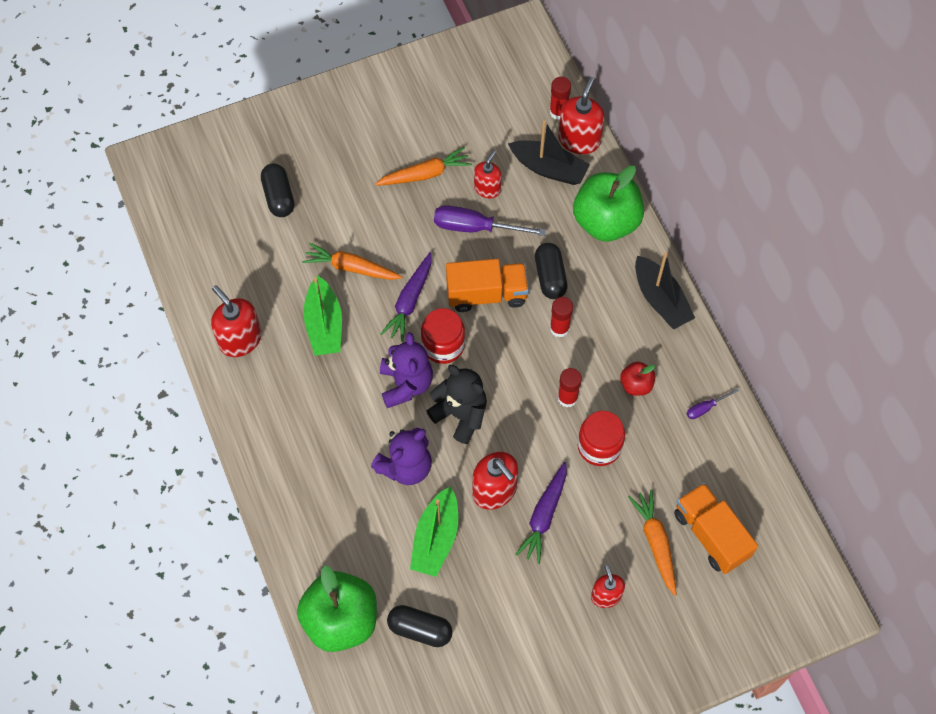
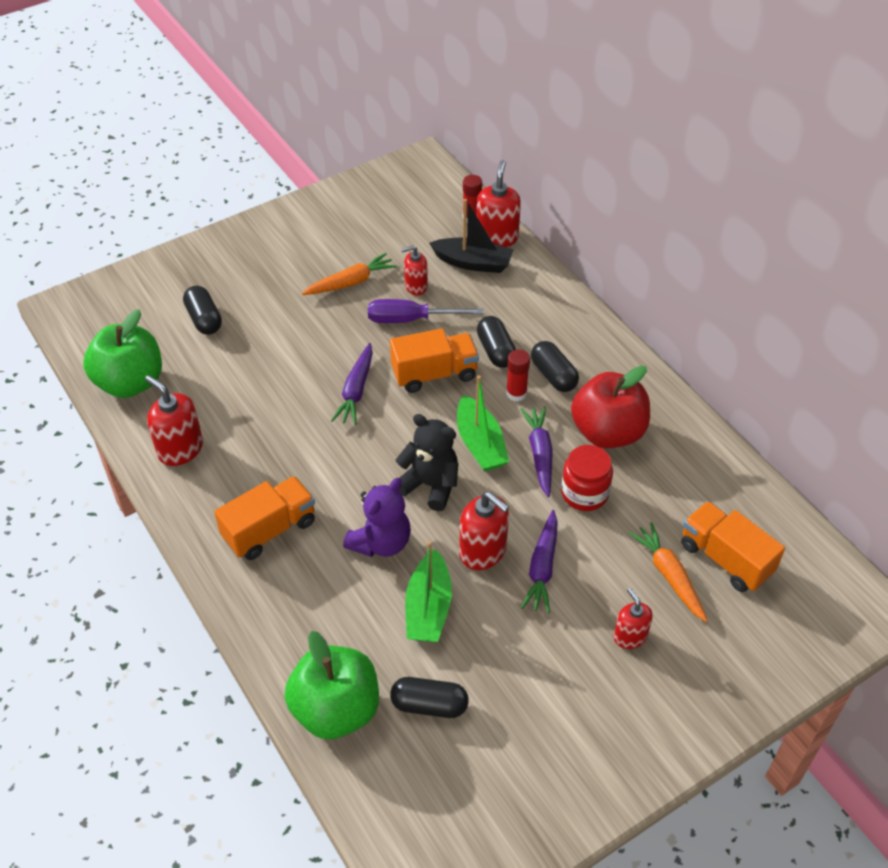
camera: 10 degrees left, 15 degrees down
orange carrot [302,242,403,280] -> none
green boat [304,275,342,356] -> green boat moved to [457,375,509,472]
purple teddy bear [380,332,433,408] -> none
red jar [421,308,465,364] -> none
red soap dispenser [474,151,502,198] -> red soap dispenser turned 120 degrees counterclockwise [401,246,428,295]
red glue stick [558,368,582,407] -> purple carrot [520,406,553,497]
green apple [573,166,644,242] -> green apple moved to [83,310,162,398]
red apple [620,362,655,396] -> red apple [571,366,650,448], size x2.11
black boat [635,252,695,329] -> none
purple screwdriver [686,388,739,419] -> none
none -> orange truck [214,476,315,560]
none -> black capsule [531,341,579,392]

